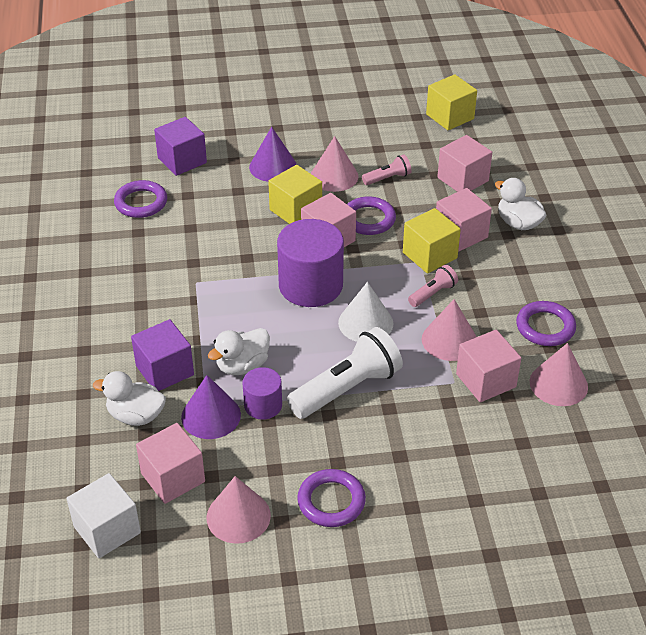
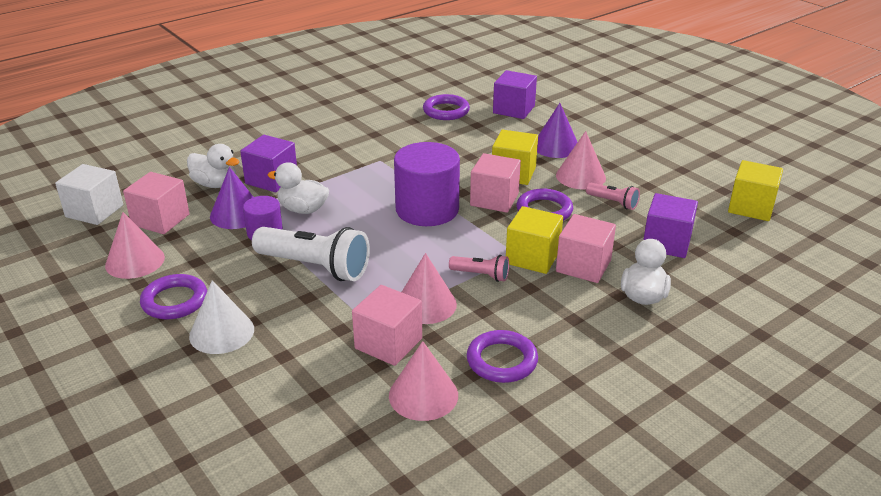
camera: 60 degrees right, 10 degrees down
white duck [93,371,166,426] -> white duck turned 135 degrees clockwise [187,144,240,188]
white cone [338,282,394,342] -> white cone moved to [189,280,254,354]
pink cube [437,135,492,192] -> purple cube [643,193,698,258]

